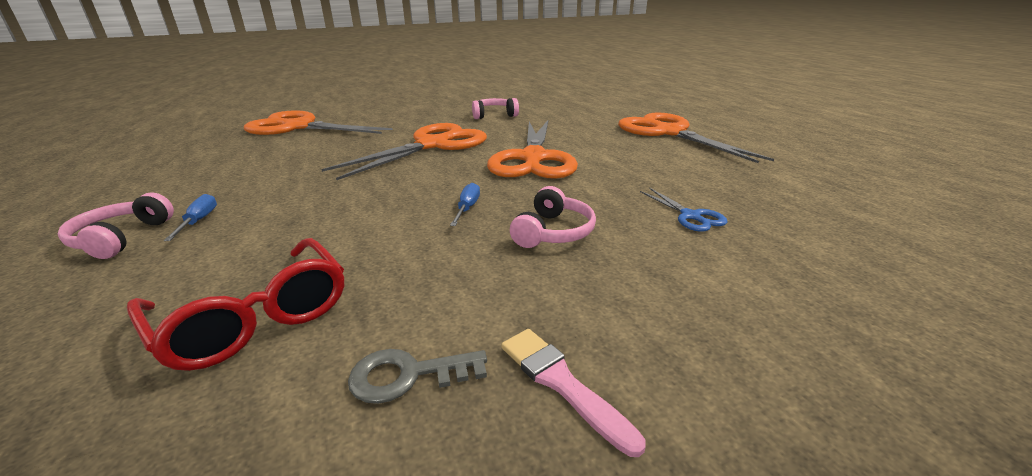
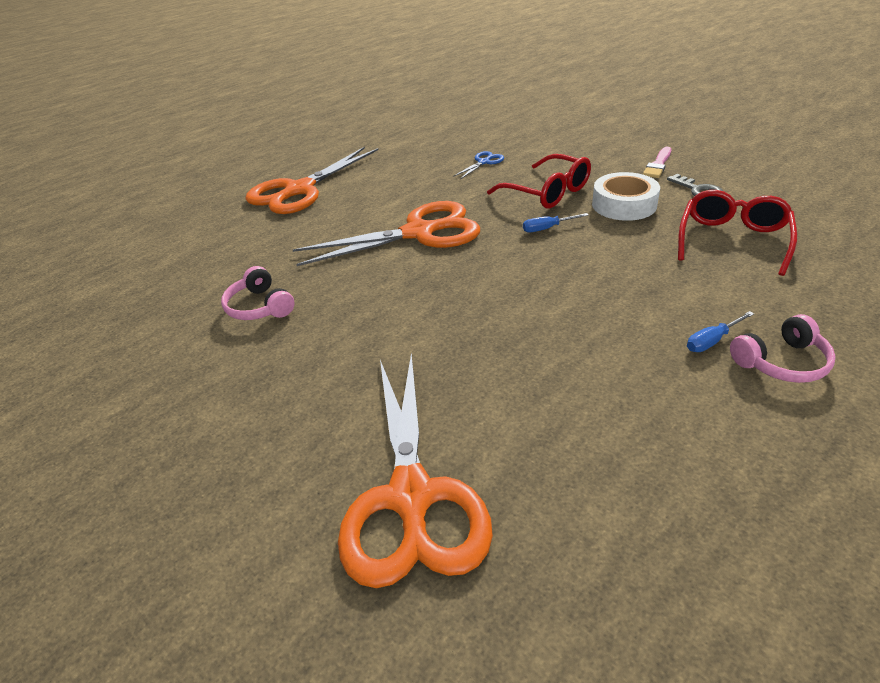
camera: 110 degrees left, 10 degrees up
orange scissors [321,123,487,180] -> none
pink headphones [510,186,596,248] -> red glasses [487,154,591,208]
none -> white tape [592,172,660,221]

